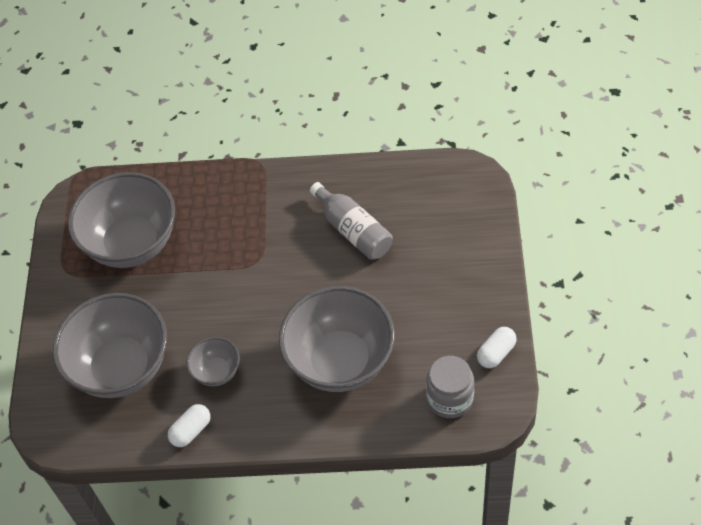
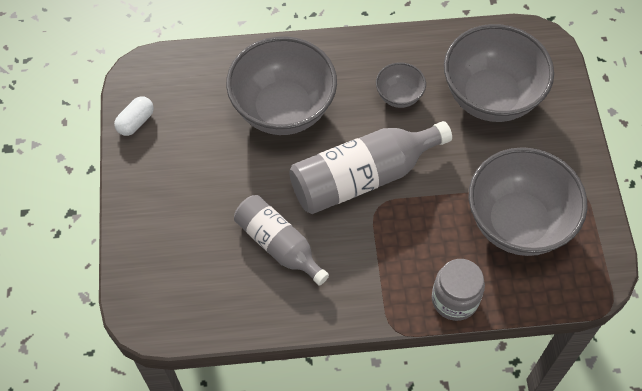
camera: 170 degrees right, 5 degrees up
white capsule [168,404,210,447] -> none
grey jar [426,356,474,418] -> grey jar moved to [432,259,485,321]
none -> grey bottle [289,121,452,214]

